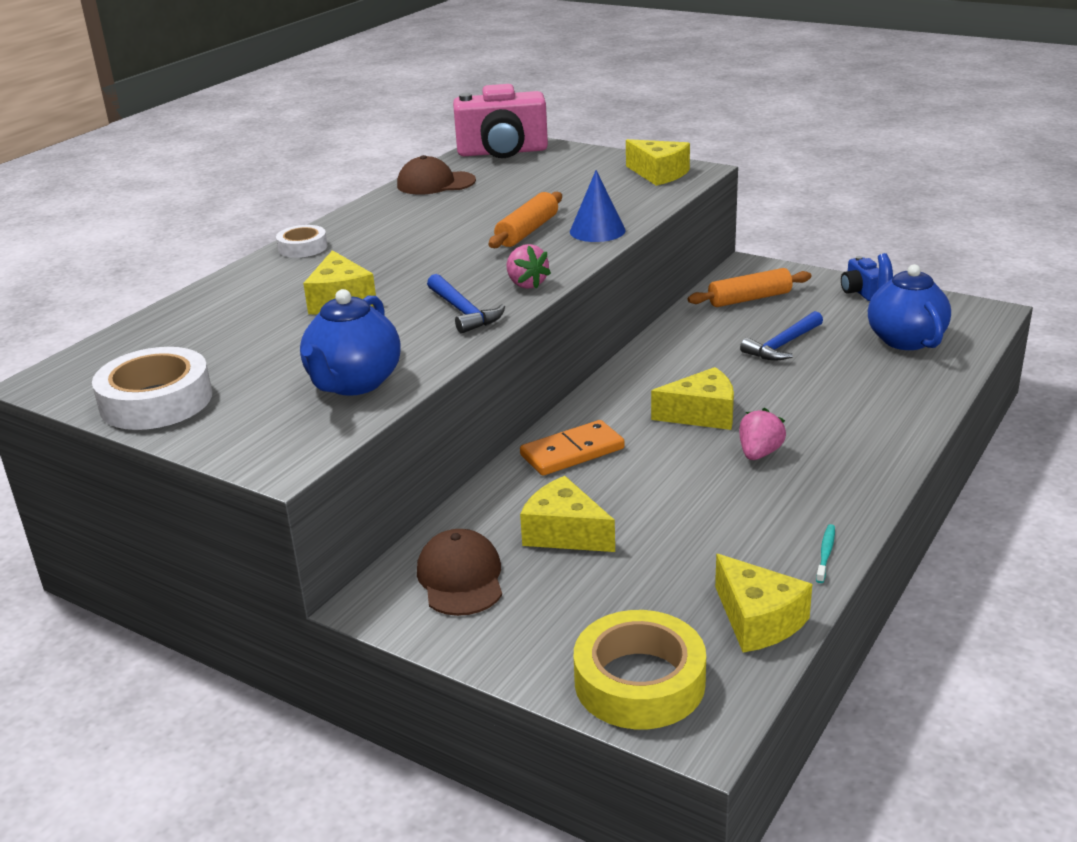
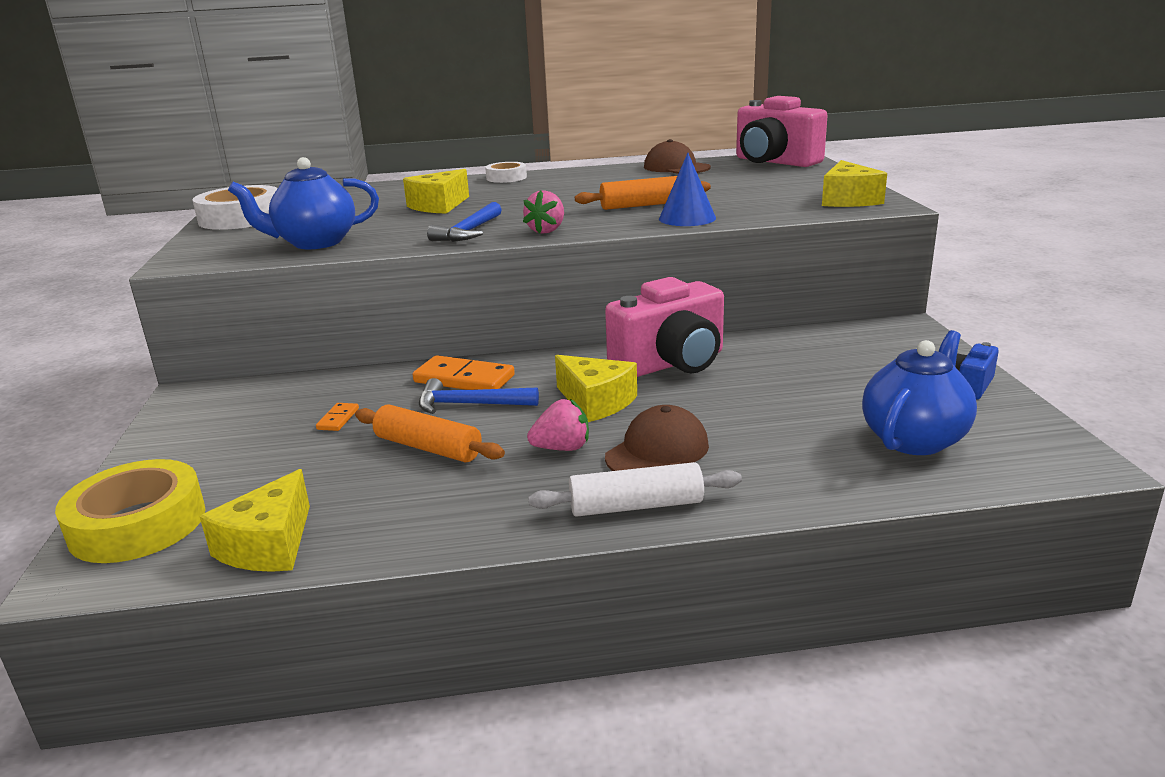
camera: 50 degrees right, 5 degrees down
brown cap [417,529,502,616] -> brown cap moved to [605,405,709,471]
yellow cheese [520,476,615,552] -> orange domino [316,403,359,431]
orange rolling pin [688,268,811,307] -> orange rolling pin moved to [355,404,505,462]
blue hammer [740,311,823,361] -> blue hammer moved to [419,378,539,414]
turquoise toothbrush [816,524,835,583] -> none
none -> white rolling pin [528,462,742,517]
none -> pink camera [605,277,724,377]

